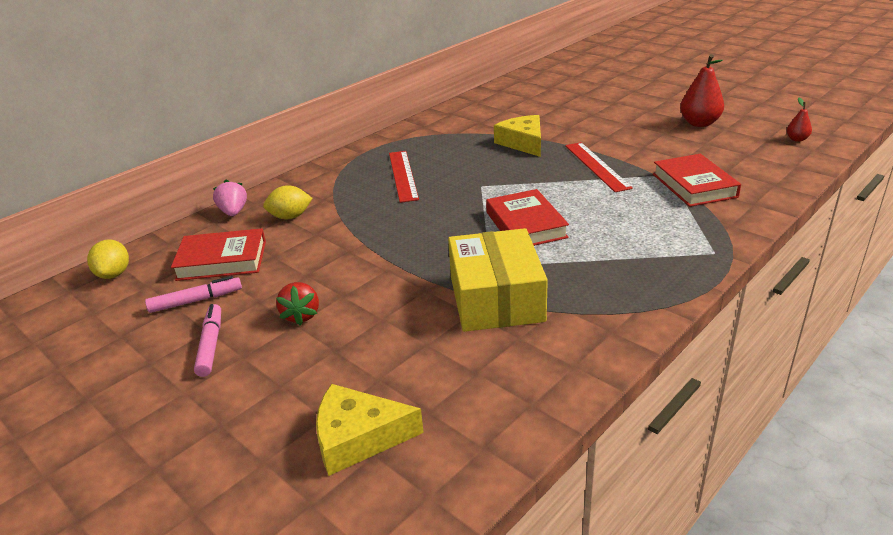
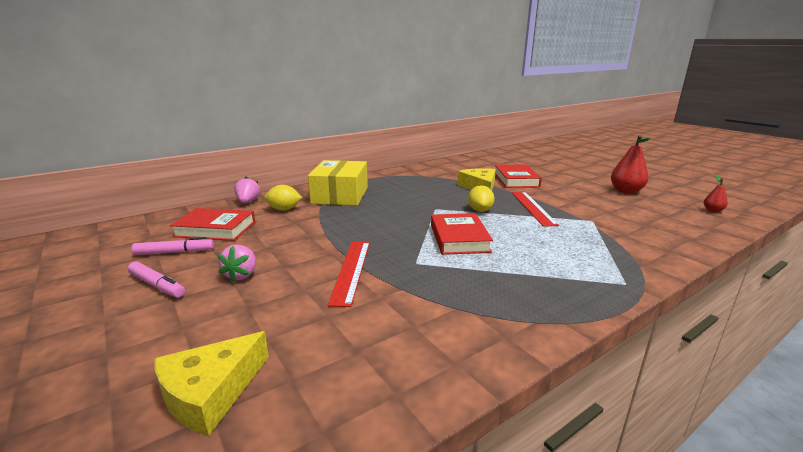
camera: 10 degrees right, 10 degrees down
yellow lemon [87,240,129,279] -> yellow lemon moved to [468,185,494,212]
pink marker [194,304,221,377] -> pink marker turned 120 degrees clockwise [128,262,185,298]
red strawberry [276,282,319,325] -> pink strawberry [218,245,256,283]
yellow cheese [316,384,424,476] -> yellow cheese turned 60 degrees counterclockwise [154,331,269,436]
red ruler [389,151,419,203] -> red ruler moved to [328,242,370,307]
yellow box [448,228,548,332] -> yellow box moved to [308,160,368,206]
red book [653,154,741,207] -> red book moved to [495,165,542,188]

